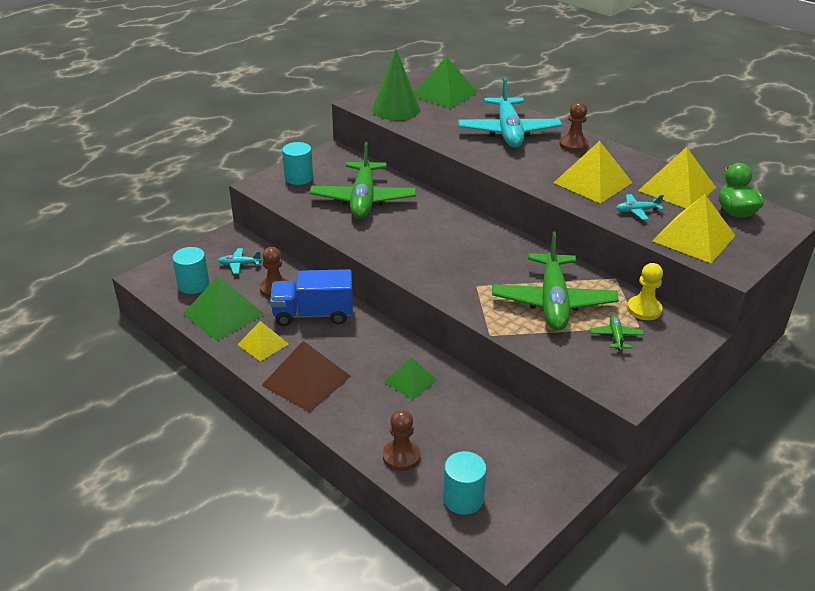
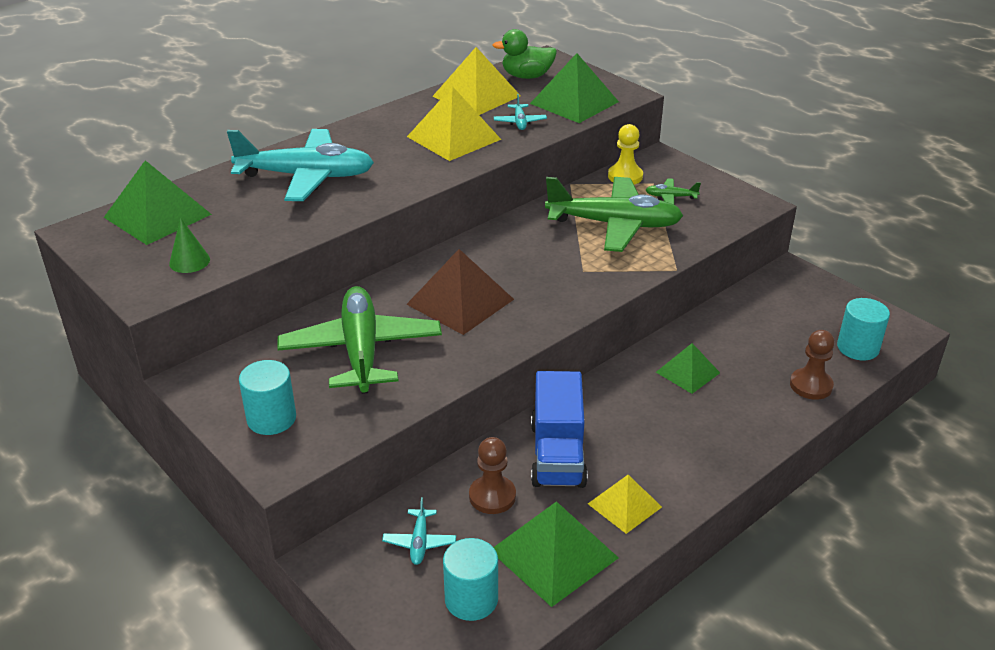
camera: 85 degrees left, 0 degrees up
brown pyramid [261,341,351,412] -> brown pyramid moved to [406,249,514,335]
green plane [310,142,416,219] -> green plane turned 105 degrees counterclockwise [277,286,442,394]
green cone [372,49,420,120] -> green cone [169,217,210,273], size x0.50
brown pawn [559,102,589,152] -> none
yellow pyramid [652,194,736,263] -> green pyramid [530,53,619,123]

